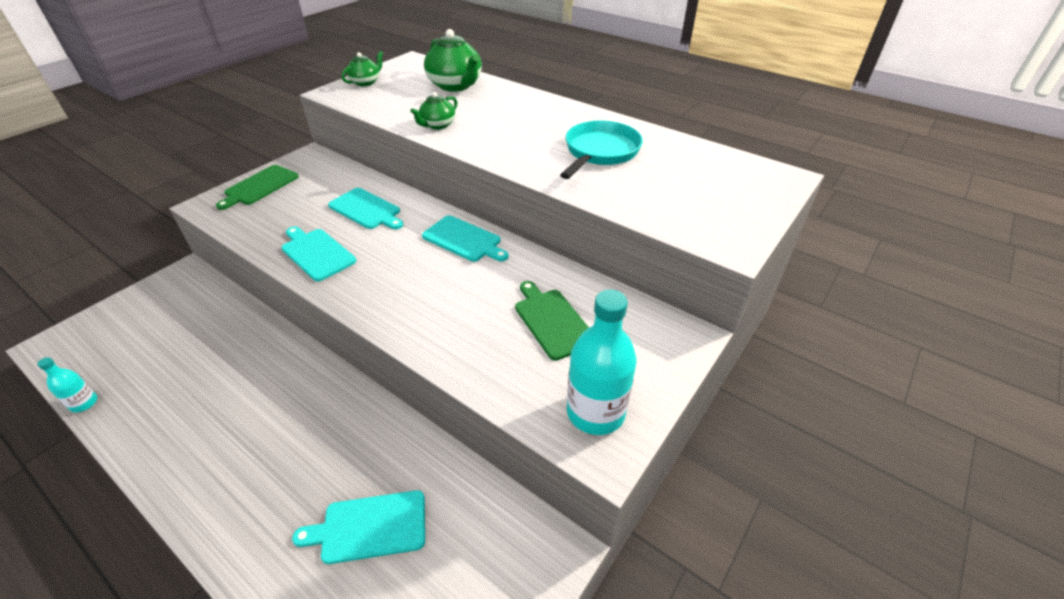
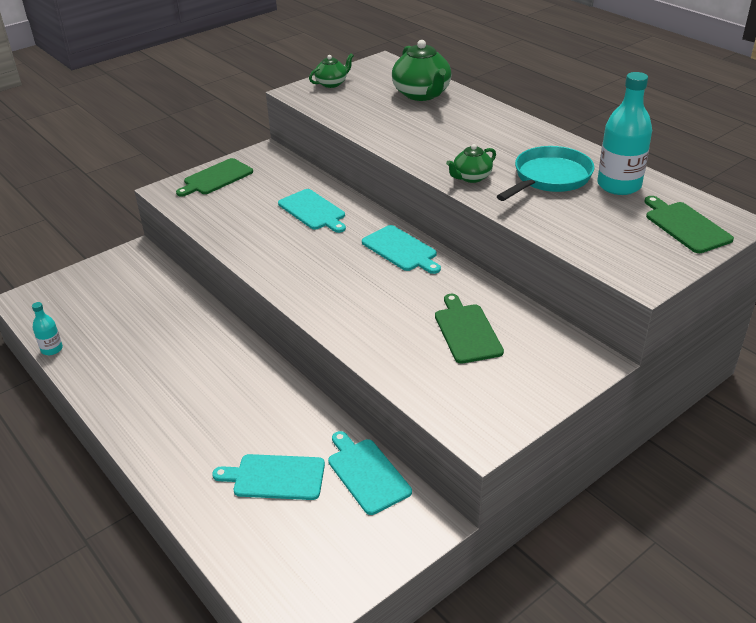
camera: 15 degrees right, 5 degrees down
turquoise cutting board [282,227,356,281] -> turquoise cutting board moved to [328,431,412,515]
green teapot [410,92,458,130] -> green teapot moved to [446,144,496,183]
turquoise bottle [567,289,637,435] -> turquoise bottle moved to [597,72,652,195]
none -> green cutting board [644,196,734,253]

